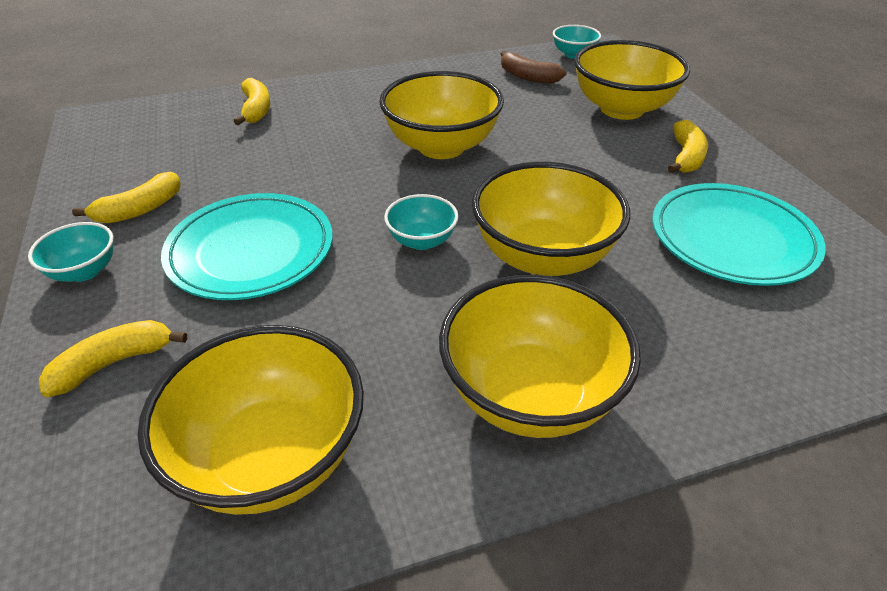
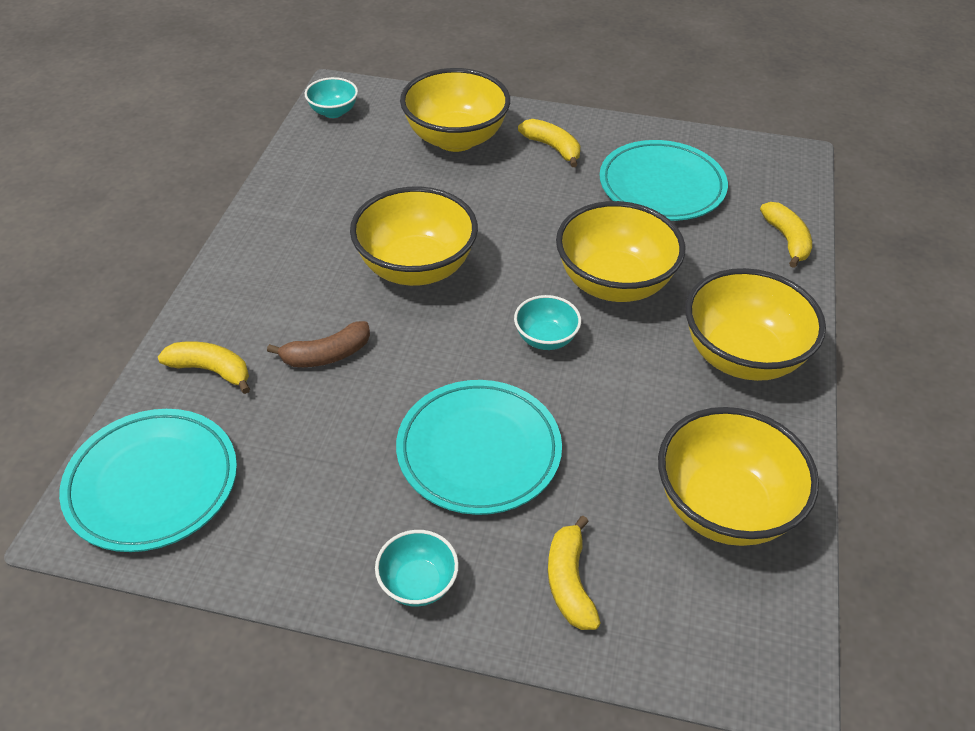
camera: 60 degrees left, 5 degrees up
yellow banana [72,172,181,223] -> yellow banana moved to [760,202,812,268]
brown banana [501,51,567,84] -> brown banana moved to [267,321,370,367]
none -> turquoise plate [59,409,237,552]

